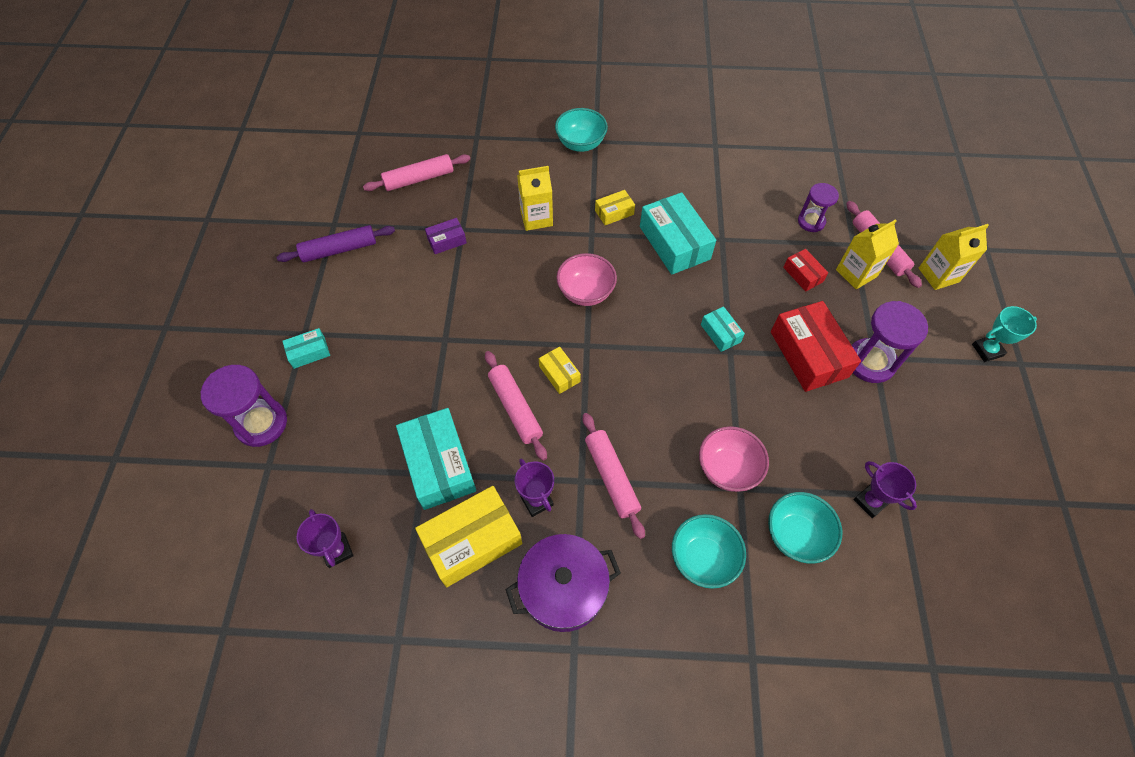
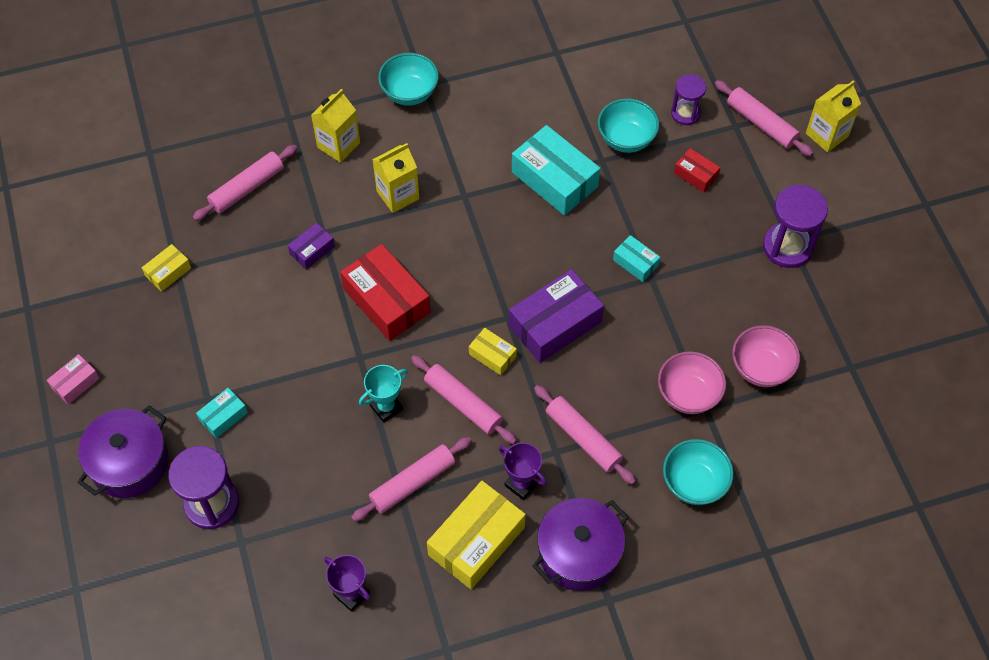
camera: 20 degrees left, 0 degrees up
purple rolling pin [277,225,395,262] -> none
turquoise box [396,408,476,510] -> pink rolling pin [351,437,472,522]
pink bowl [557,253,617,306] -> pink bowl moved to [732,325,800,387]
yellow box [595,190,635,225] -> yellow box moved to [142,244,191,292]
turquoise bowl [768,492,842,564] -> turquoise bowl moved to [598,98,659,153]
red box [771,301,861,392] -> red box moved to [340,244,431,341]
yellow carton [836,220,899,289] -> yellow carton moved to [311,89,360,163]
purple trophy [853,461,917,518] -> none
turquoise trophy [972,306,1037,362] -> turquoise trophy moved to [359,365,408,423]
none -> pink box [47,354,100,404]
none -> purple pot [77,405,169,498]
none -> purple box [509,269,604,363]

